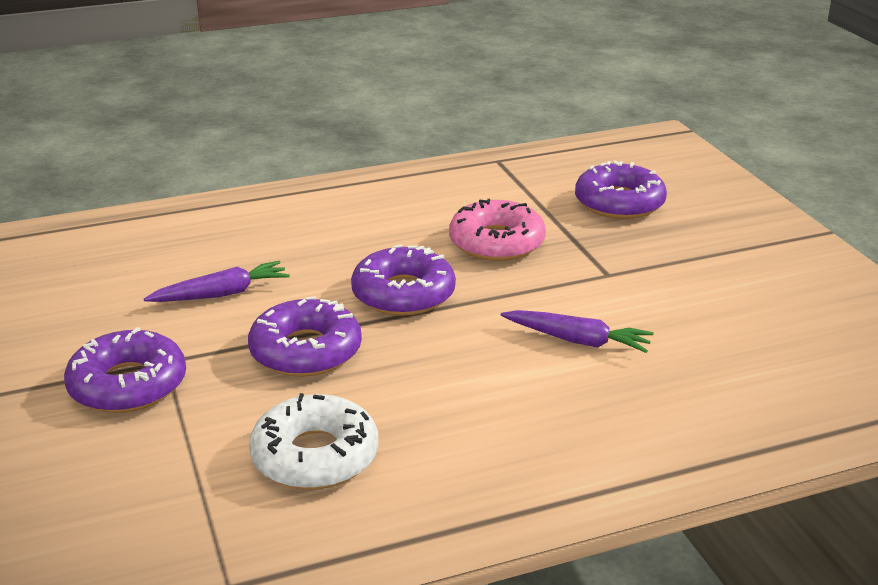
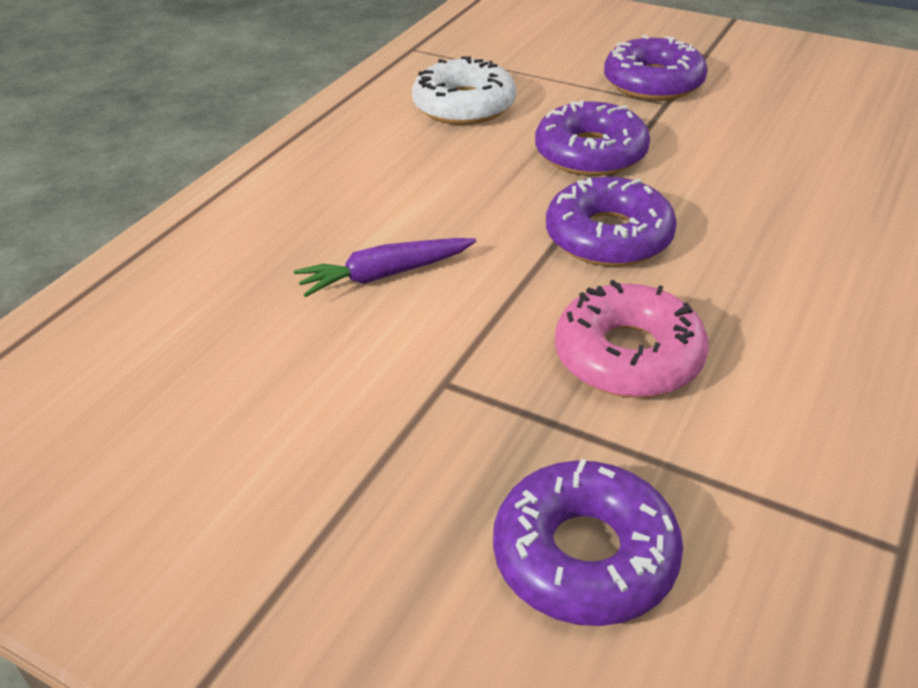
camera: 140 degrees right, 10 degrees up
purple carrot [144,261,290,302] -> none

